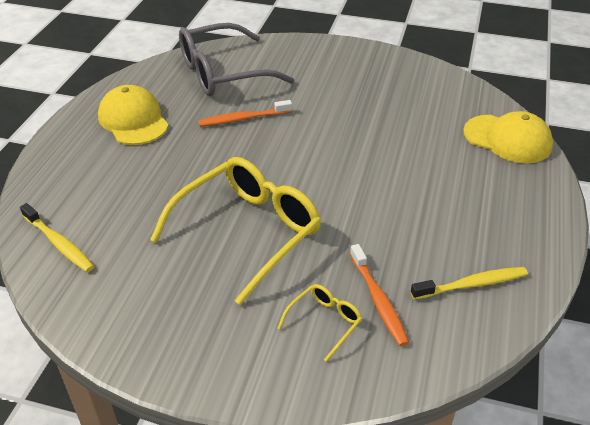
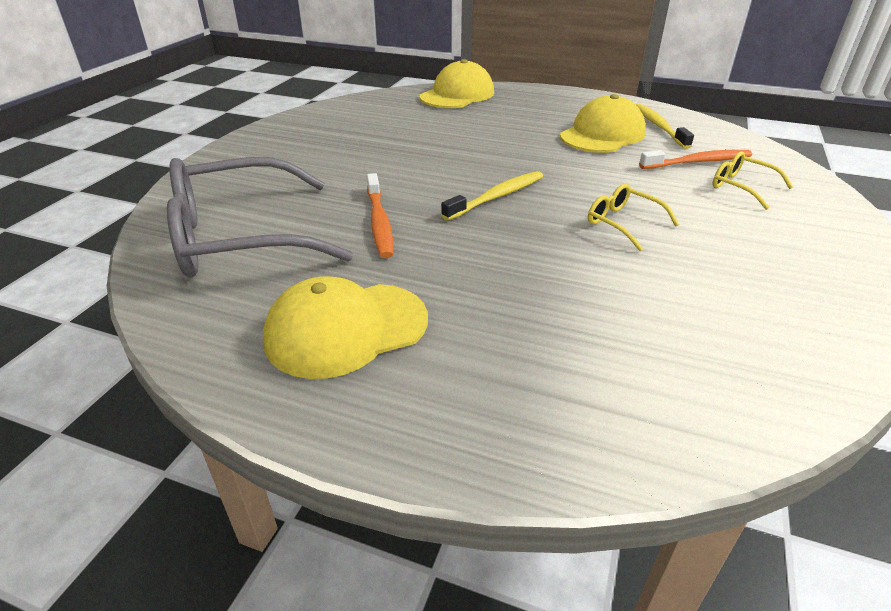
camera: 85 degrees left, 5 degrees down
yellow toothbrush [20,203,94,272] -> yellow toothbrush moved to [441,171,543,221]
yellow glasses [150,157,321,305] -> yellow glasses [588,184,679,251], size x0.44
grey glasses [179,23,294,96] -> grey glasses turned 90 degrees clockwise [167,157,353,278]
none -> yellow cap [560,94,646,153]

